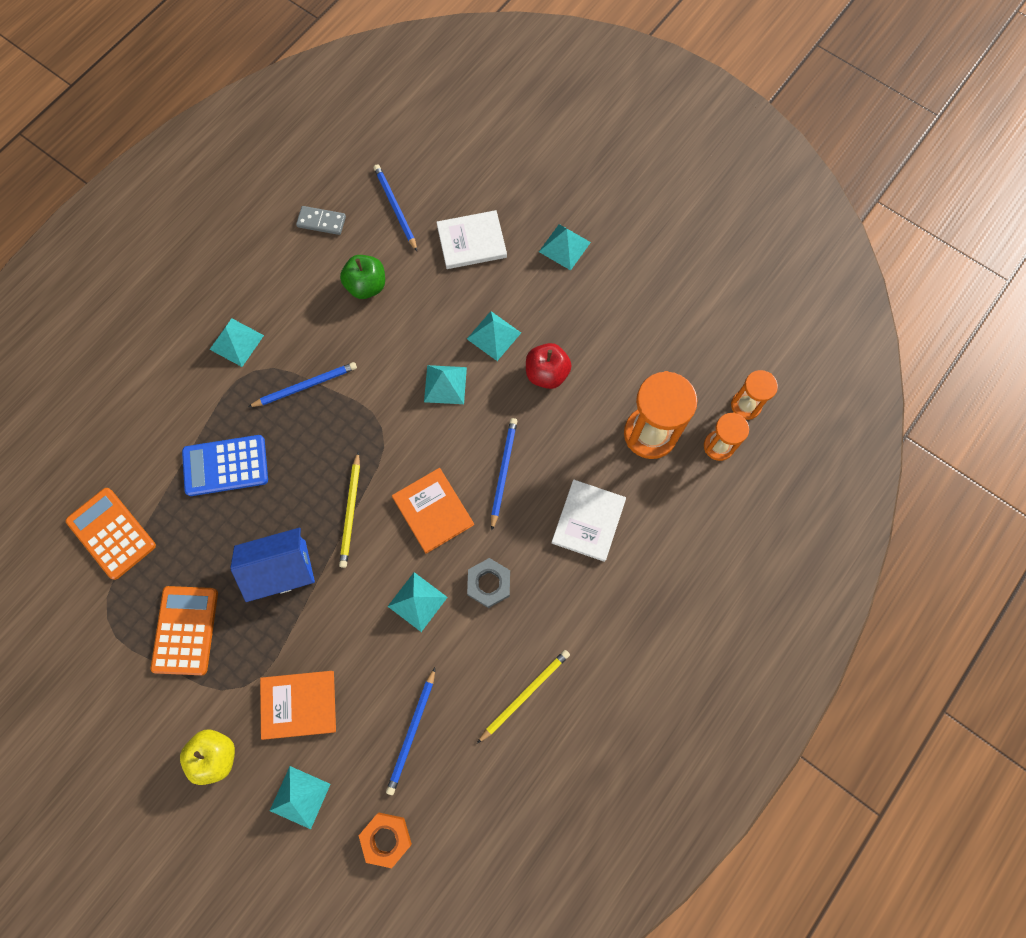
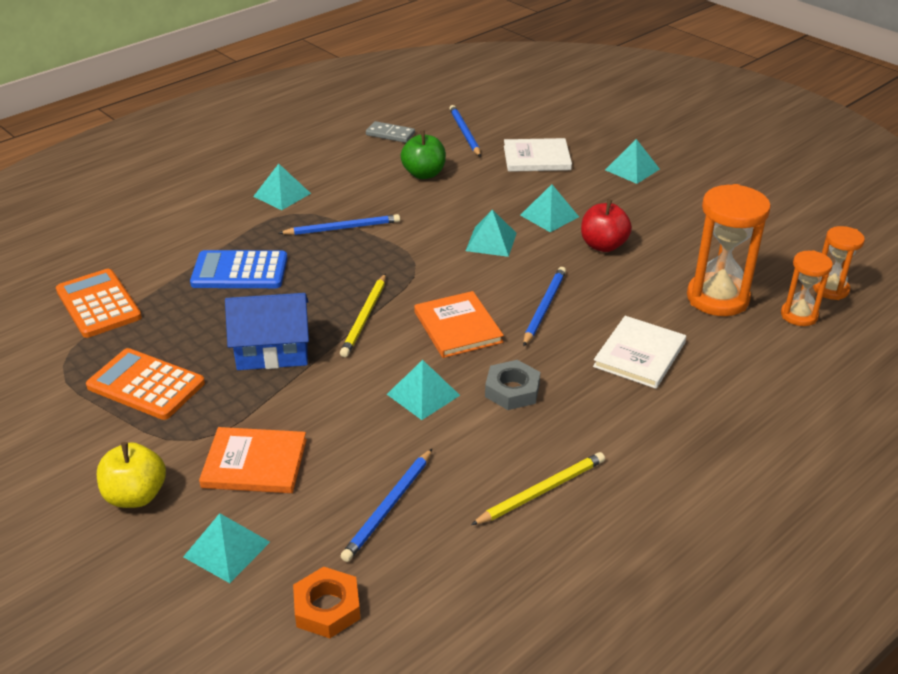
camera: 10 degrees right, 35 degrees down
orange calculator [151,586,218,675] -> orange calculator turned 75 degrees counterclockwise [86,348,205,420]

